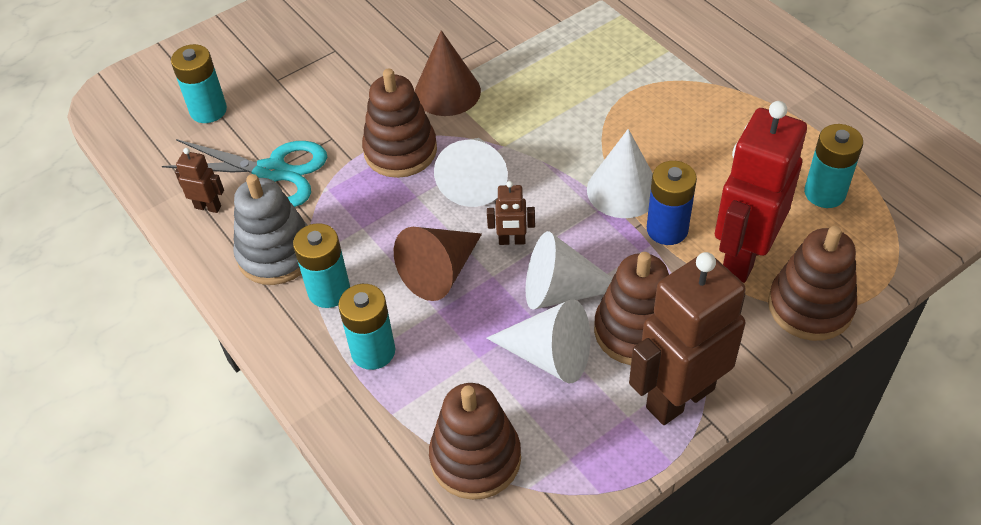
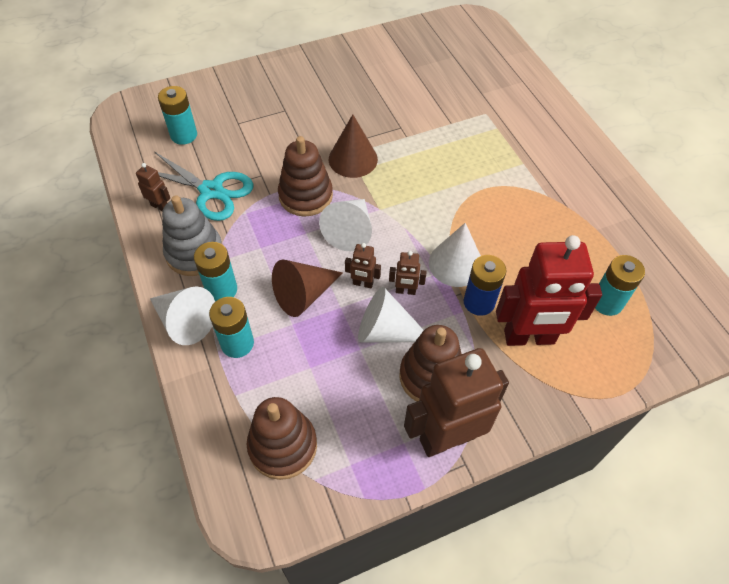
camera: 10 degrees right, 5 degrees up
white cone [486,299,590,383] -> white cone moved to [150,286,215,345]
red robot [715,101,807,283] -> red robot turned 135 degrees counterclockwise [496,235,602,346]
brown stacking toy [768,226,857,341] -> none
none -> brown robot [389,251,427,295]

